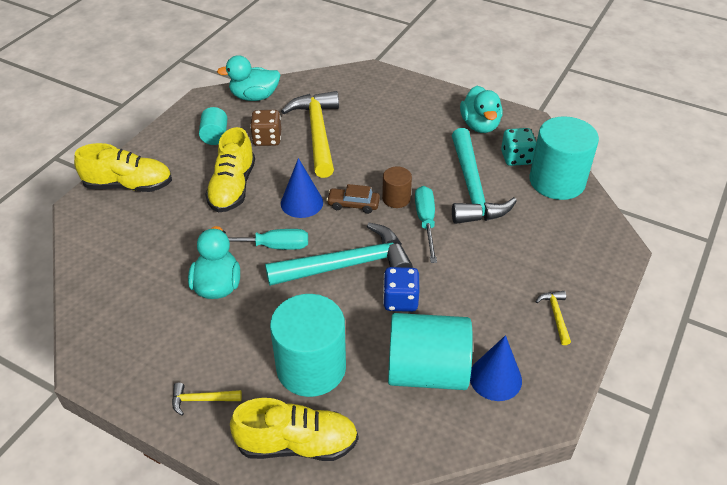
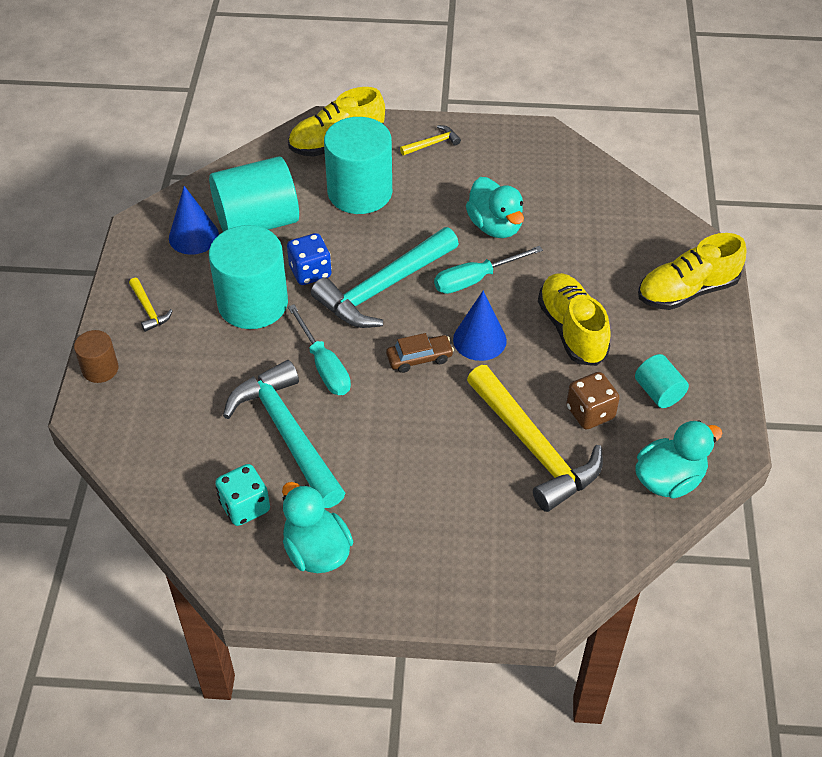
camera: 155 degrees right, 5 degrees up
brown cylinder [382,166,412,208] -> brown cylinder moved to [74,330,118,383]
turquoise cylinder [529,116,599,200] -> turquoise cylinder moved to [209,225,288,329]

